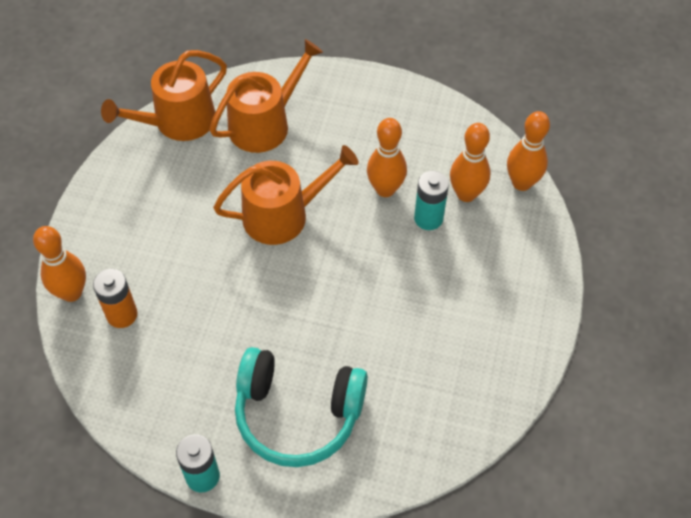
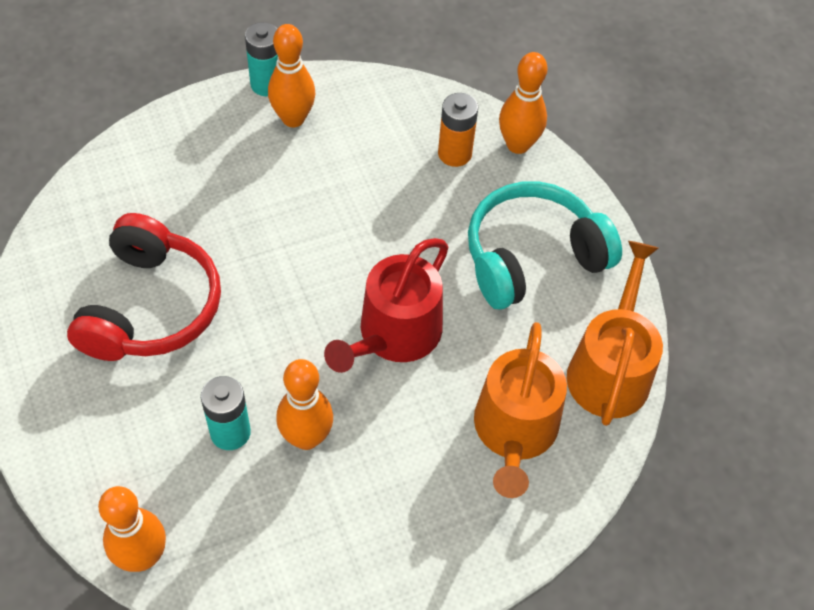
camera: 140 degrees right, 0 degrees up
orange watering can [213,145,359,245] -> red watering can [324,238,448,373]
turquoise headphones [235,347,368,467] -> turquoise headphones moved to [468,181,622,310]
orange bowling pin [450,123,490,202] -> orange bowling pin moved to [268,24,315,127]
none -> red headphones [67,213,221,361]

